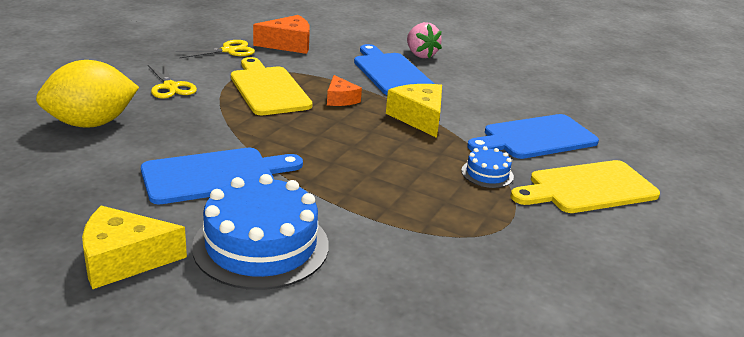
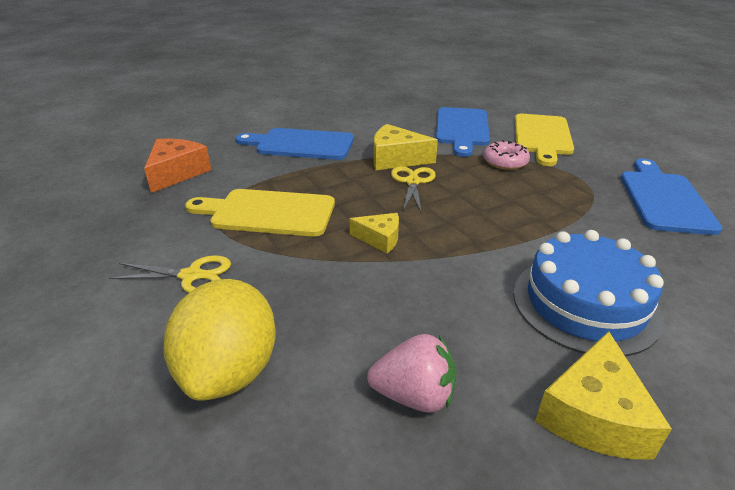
camera: 55 degrees left, 5 degrees up
blue cutting board [141,148,303,204] -> blue cutting board moved to [621,159,722,235]
yellow scissors [176,40,255,58] -> yellow scissors moved to [391,166,436,213]
orange cheese [327,75,362,106] -> none
pink strawberry [407,22,442,58] -> pink strawberry moved to [367,334,456,413]
blue cake [461,146,514,188] -> pink donut [483,140,530,170]
none -> yellow cheese [350,213,399,253]

